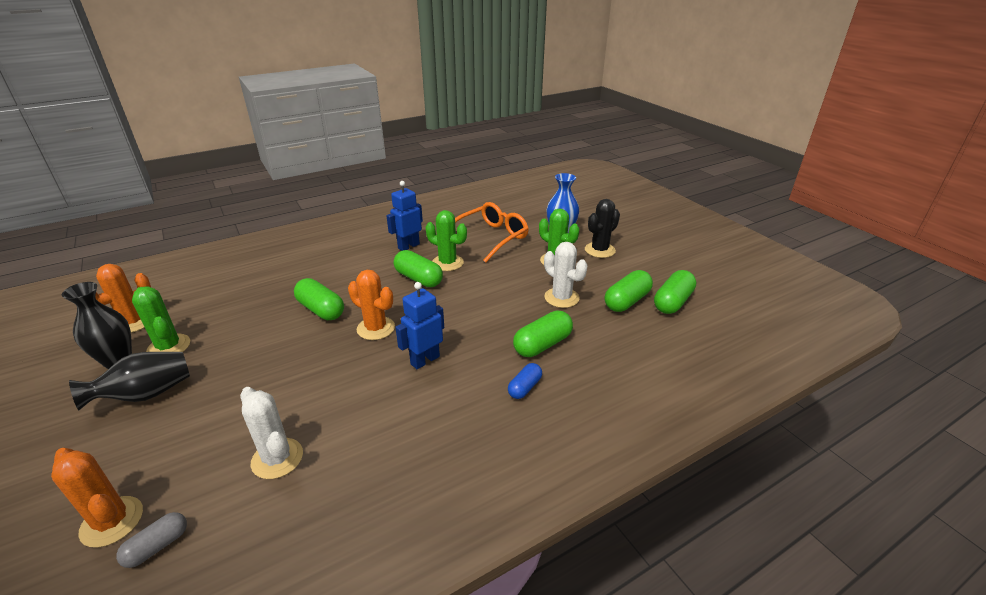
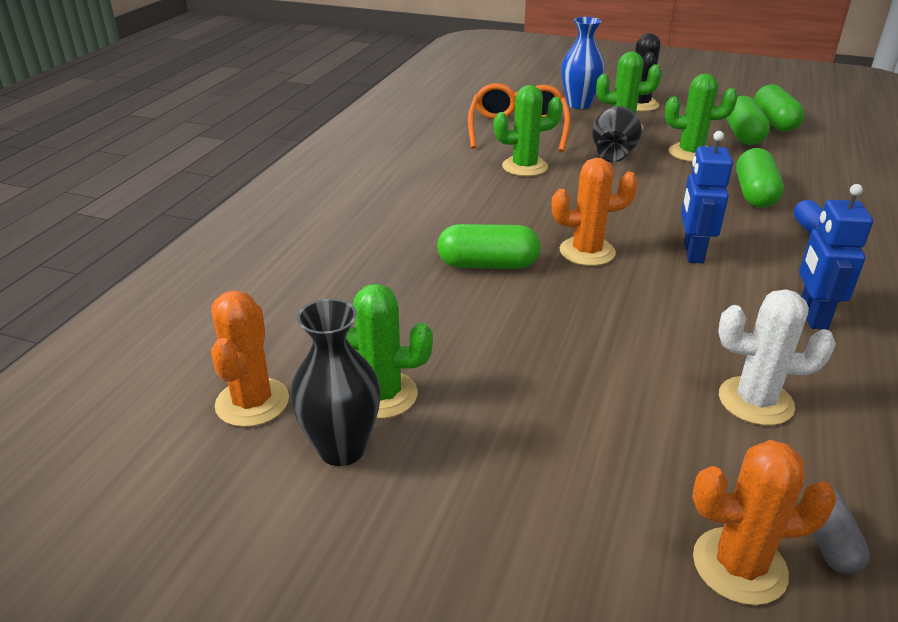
camera: 40 degrees left, 0 degrees up
black vase [69,352,190,410] -> black vase moved to [592,106,642,163]
blue robot [386,181,423,251] -> blue robot moved to [799,184,873,330]
green capsule [394,250,443,287] -> none
white cactus [544,242,588,308] -> green cactus [665,74,738,162]

